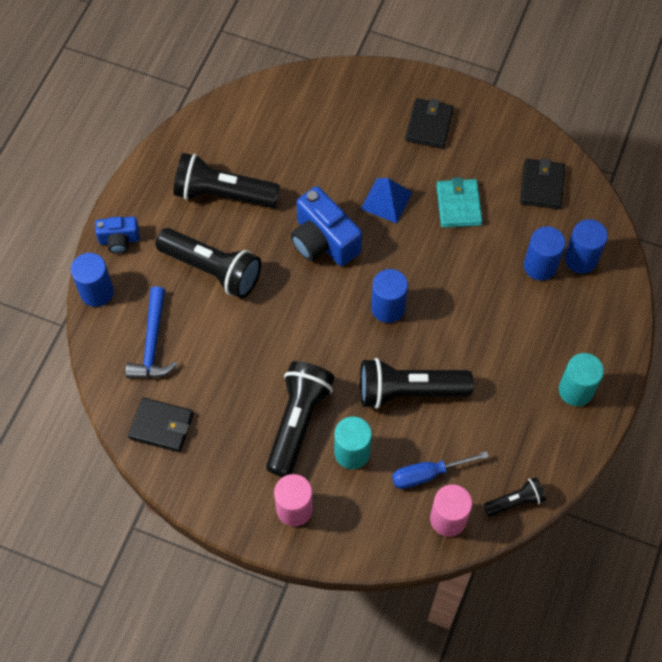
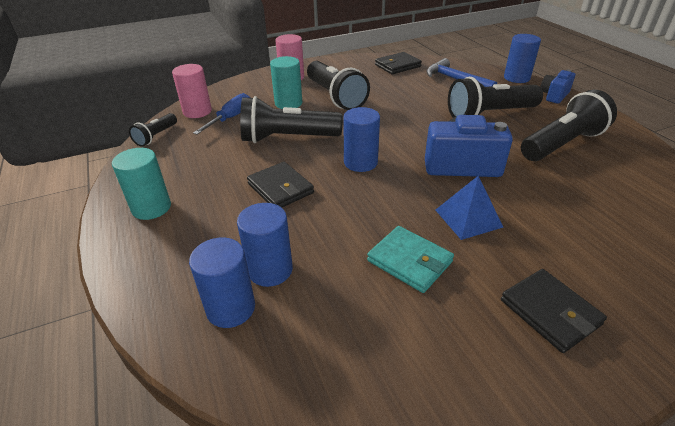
camera: 135 degrees right, 25 degrees down
black flashlight [360,358,473,409] -> black flashlight turned 135 degrees counterclockwise [240,96,343,143]
black wallet [520,158,565,209] -> black wallet moved to [247,162,314,208]

